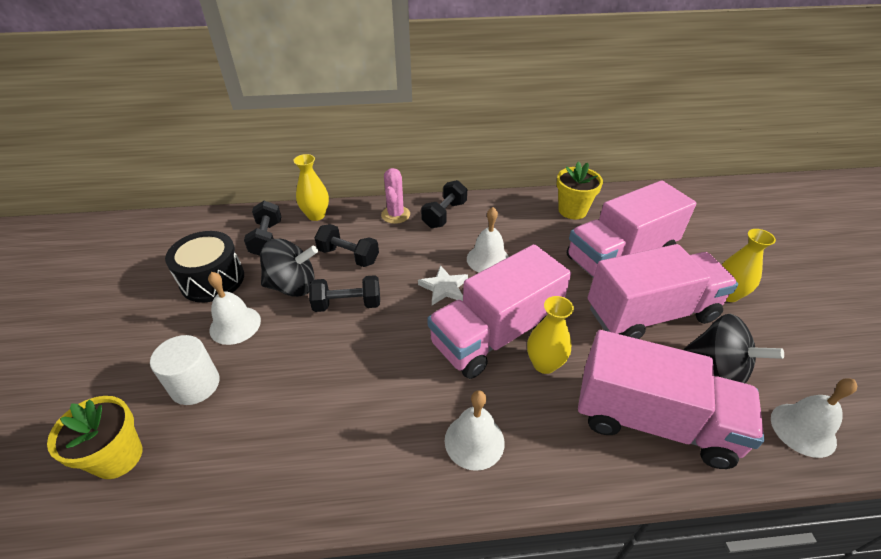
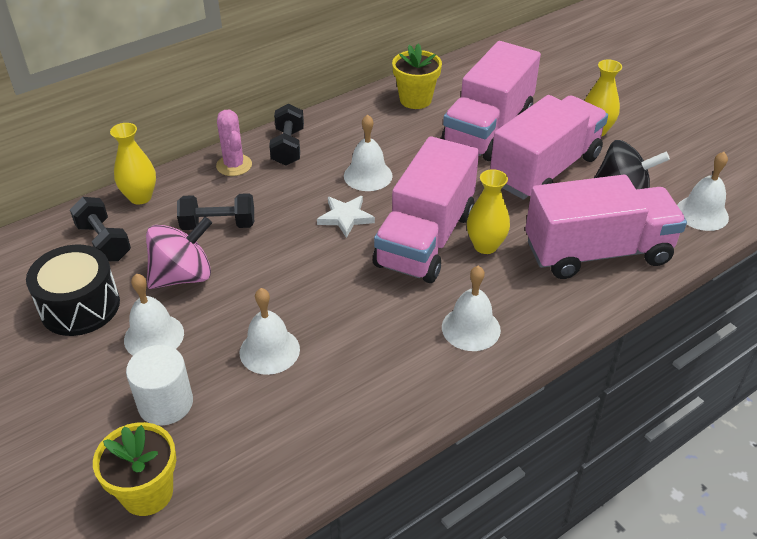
camera: 30 degrees left, 0 degrees up
black spinning top [260,239,318,297] -> pink spinning top [146,217,212,289]
black dumbbell [309,275,380,312] -> none
none -> white bell [240,288,300,375]

